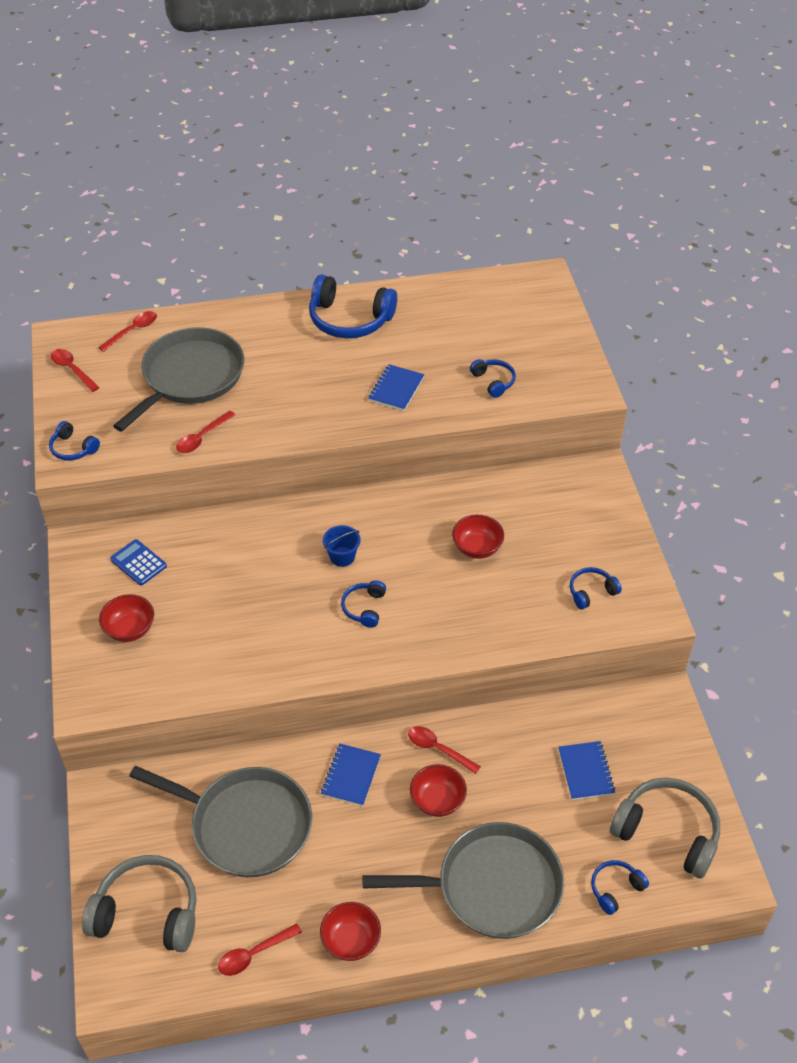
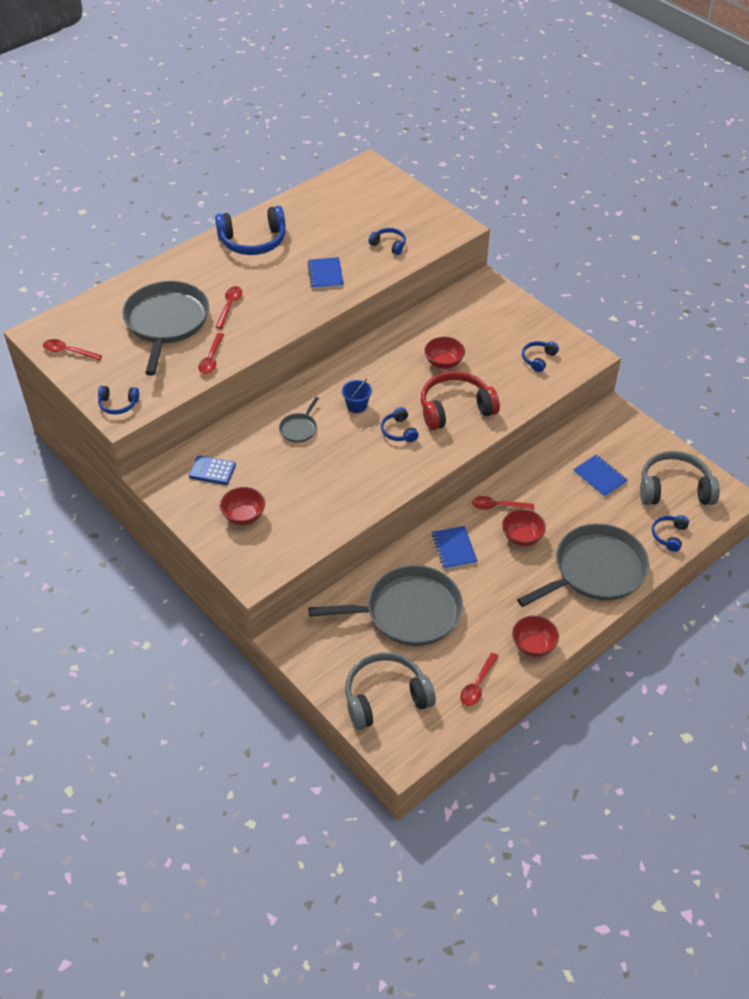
camera: 30 degrees left, 0 degrees up
red spoon [98,311,157,352] -> red spoon moved to [216,286,242,329]
none -> grey pan [279,397,319,443]
none -> red headphones [421,371,500,430]

